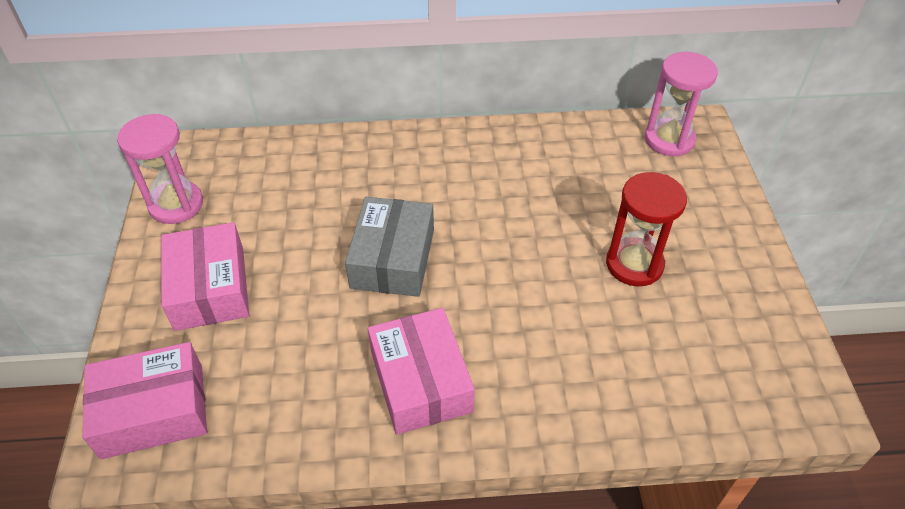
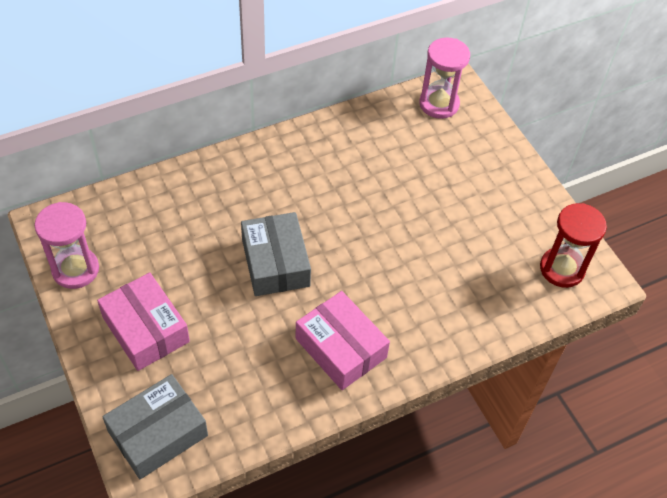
camera: 25 degrees left, 5 degrees up
pink box [82,342,207,459] -> grey box [102,374,208,479]
red hourglass [606,172,687,286] -> red hourglass moved to [540,203,607,288]

